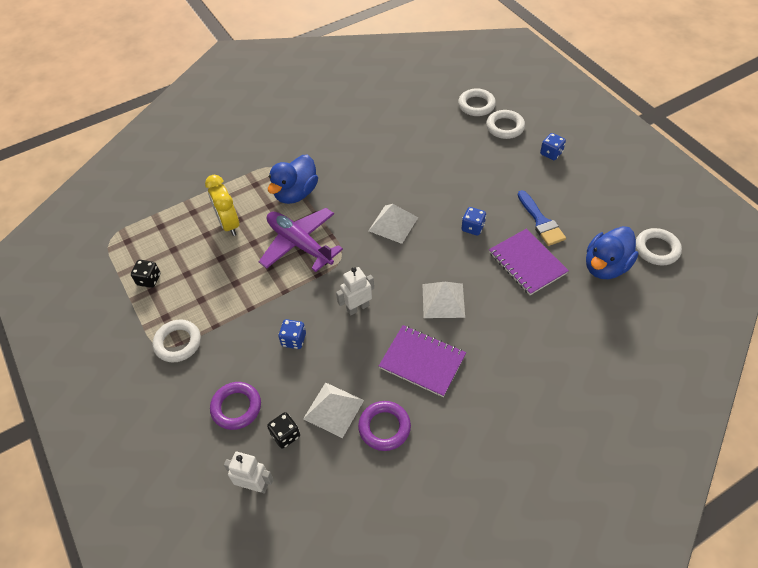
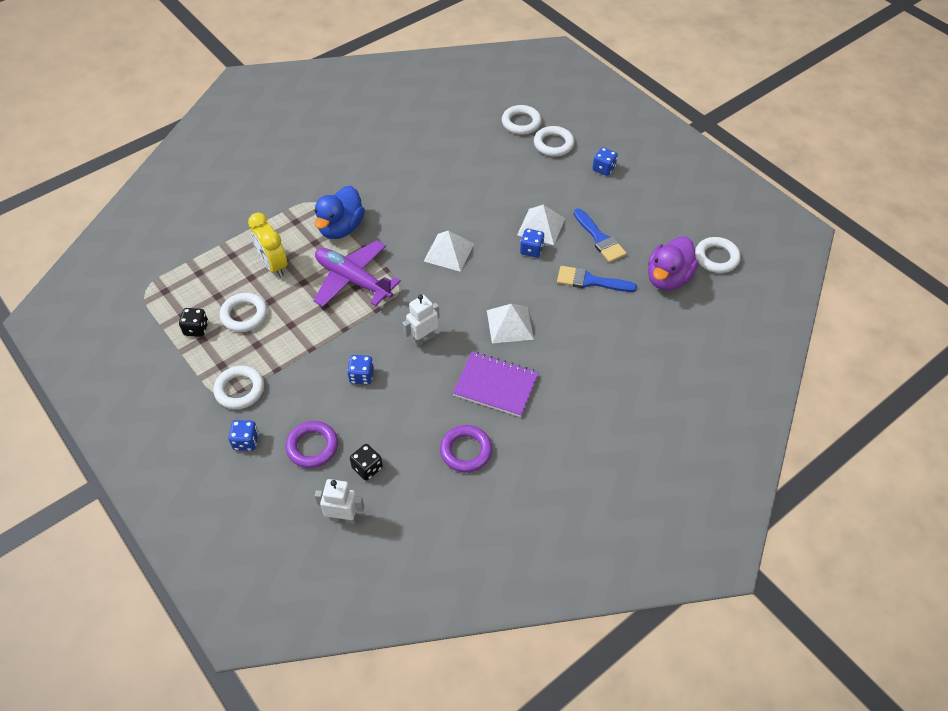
camera: 10 degrees left, 0 degrees up
white pyramid [303,382,364,438] -> white pyramid moved to [517,205,565,245]
purple notebook [489,229,569,295] -> blue brush [557,266,637,292]
blue duck [586,226,638,279] -> purple duck [648,236,699,290]
none -> white ring [220,293,267,332]
none -> blue dice [228,420,259,451]

